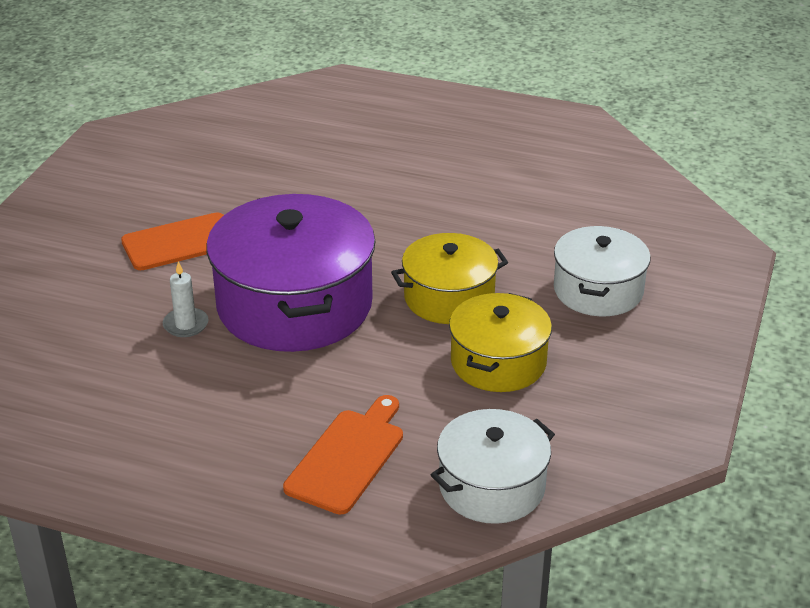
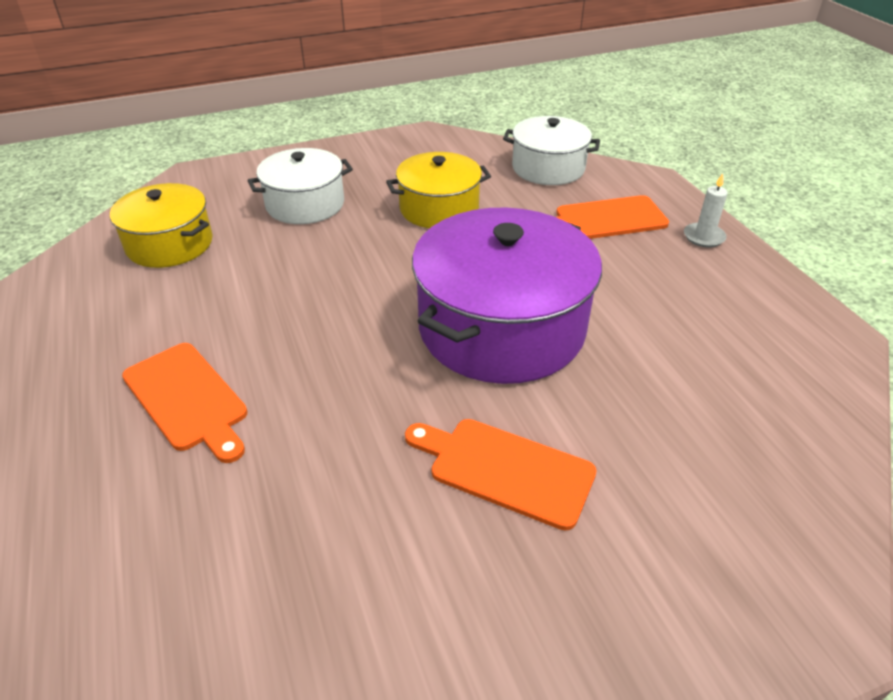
camera: 130 degrees left, 5 degrees up
white candle [163,262,209,337] -> white candle moved to [684,173,728,247]
yellow pot [391,233,508,324] -> yellow pot moved to [110,183,213,268]
none -> orange cutting board [122,343,248,463]

